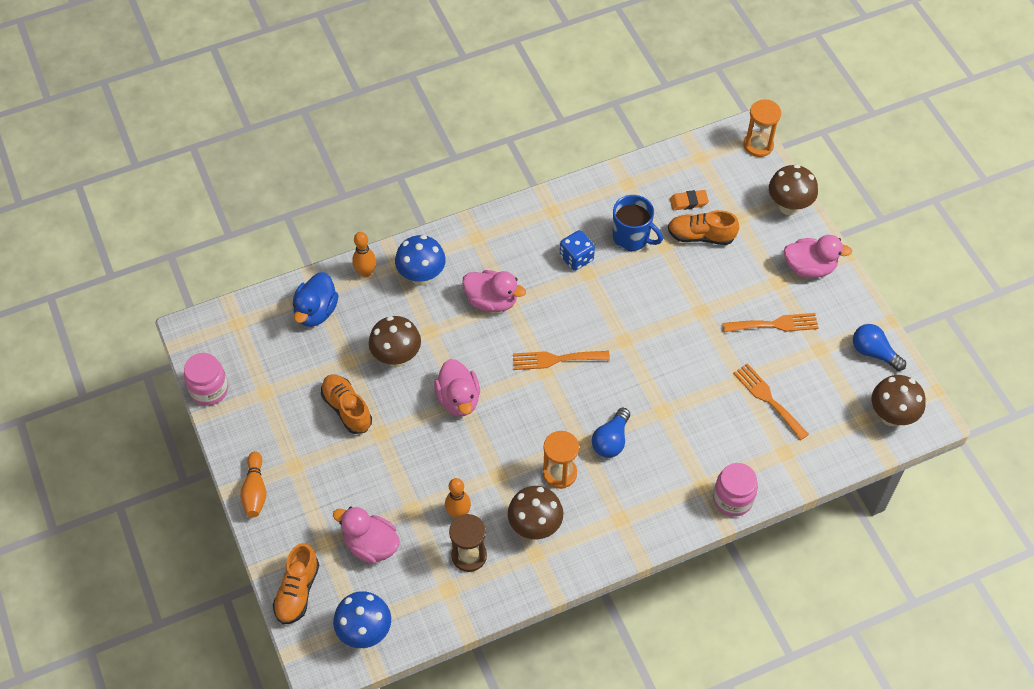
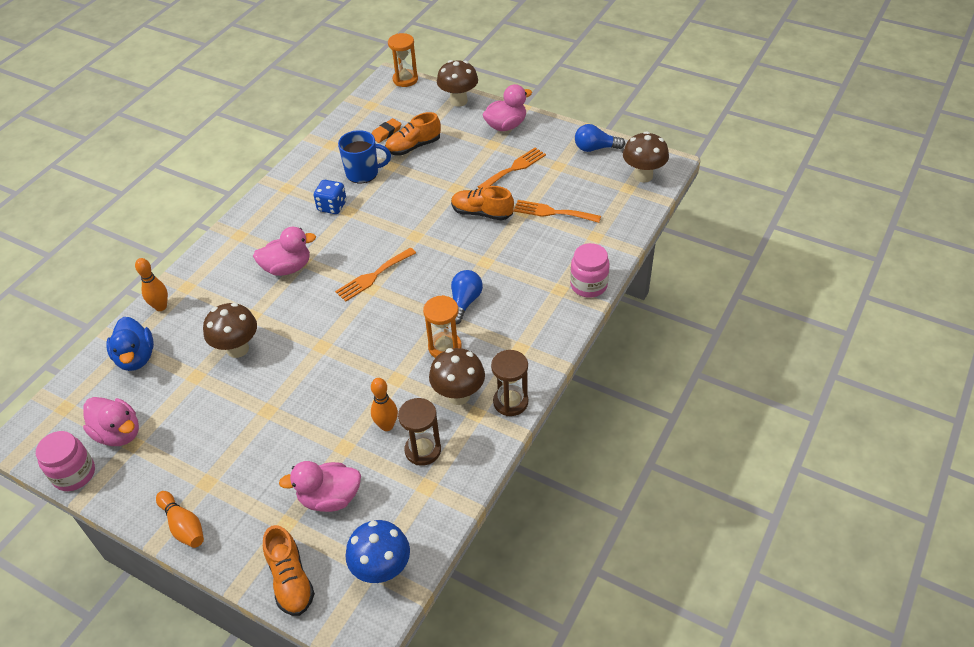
camera: 35 degrees left, 10 degrees down
orange shoe [321,374,372,434] -> orange shoe moved to [451,186,514,220]
blue mushroom [395,235,446,286] -> none
pink duck [434,359,480,416] -> pink duck moved to [83,397,139,446]
blue light bulb [592,408,630,458] -> blue light bulb turned 150 degrees counterclockwise [451,270,483,324]
none -> brown hourglass [491,350,528,416]

